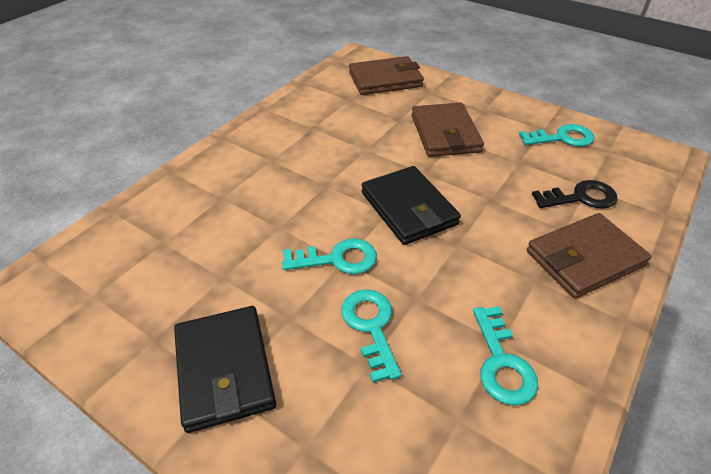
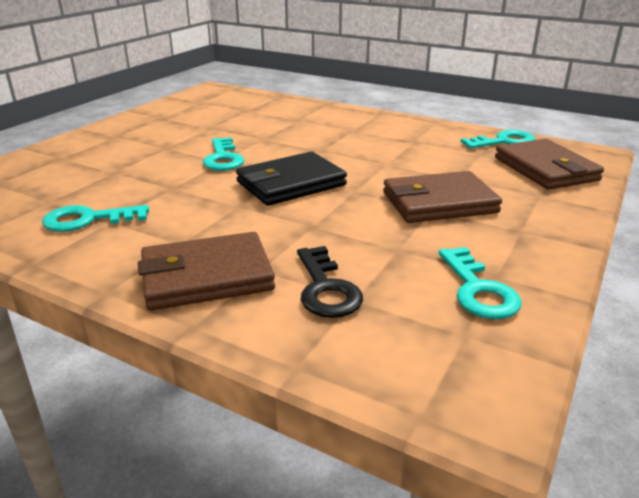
camera: 85 degrees right, 15 degrees down
black wallet [174,306,276,433] -> none
turquoise key [341,289,401,383] -> turquoise key moved to [460,130,535,149]
brown wallet [527,213,652,299] -> brown wallet turned 75 degrees counterclockwise [138,232,275,310]

